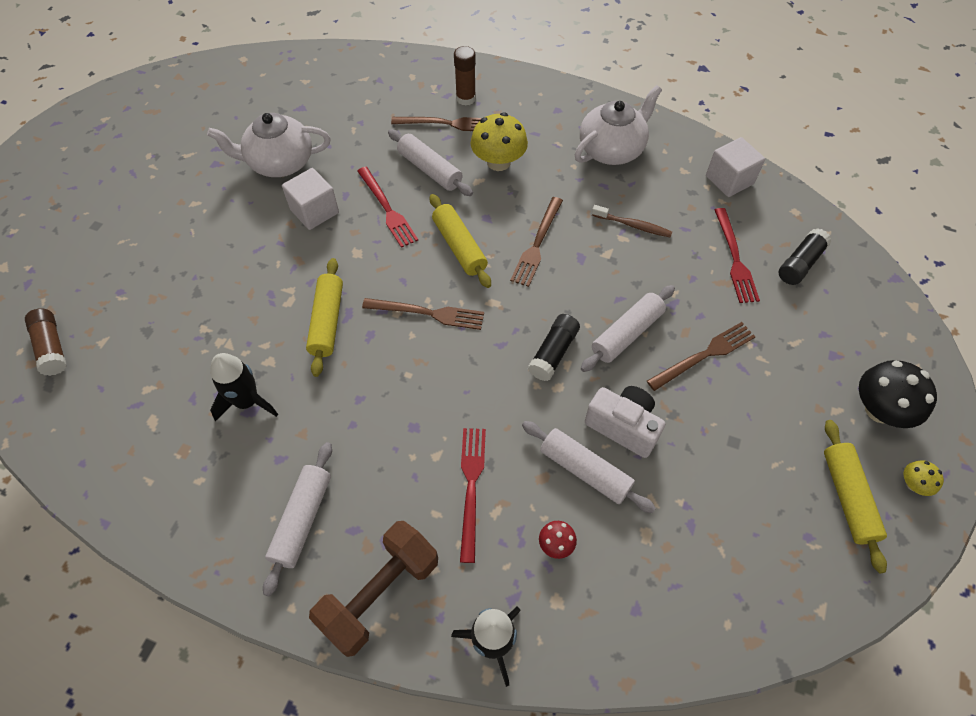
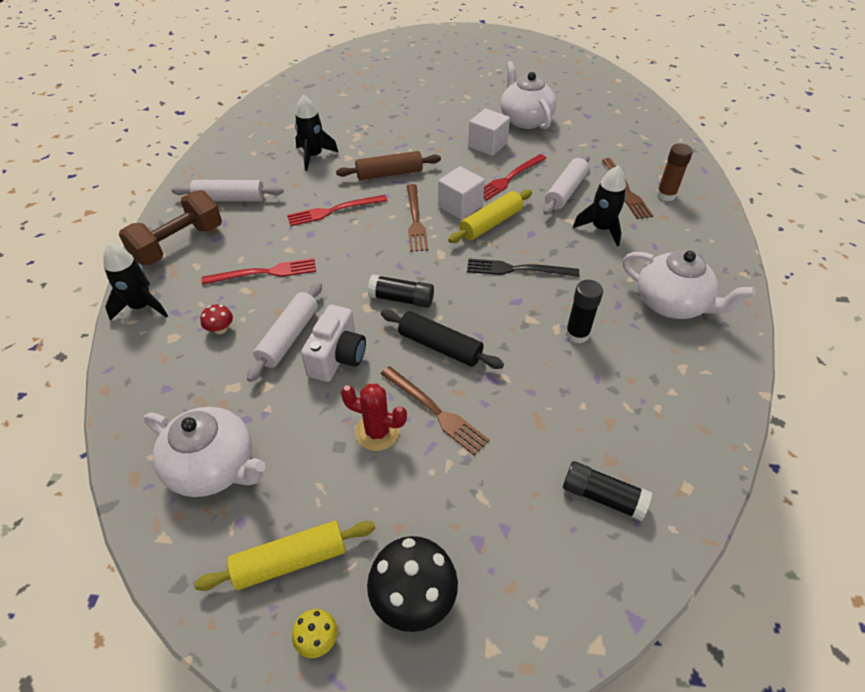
camera: 75 degrees right, 10 degrees down
brown glue stick [25,308,67,376] -> none
yellow rolling pin [306,258,343,377] -> brown rolling pin [336,151,441,180]
brown dumbbell [309,521,438,657] -> brown dumbbell turned 75 degrees counterclockwise [119,190,222,265]
yellow mushroom [471,112,528,171] -> black rocket [573,165,626,246]
brown fork [510,197,563,287] -> black fork [467,258,579,277]
white rolling pin [581,285,675,372] -> black rolling pin [381,310,504,369]
brown toothbrush [592,205,672,237] -> black glue stick [565,280,603,343]
white cube [706,137,765,197] -> white cube moved to [438,166,485,220]
red fork [715,208,760,303] -> red fork moved to [287,195,388,226]
none -> white teapot [144,407,266,497]
none -> red cactus [341,384,407,451]

